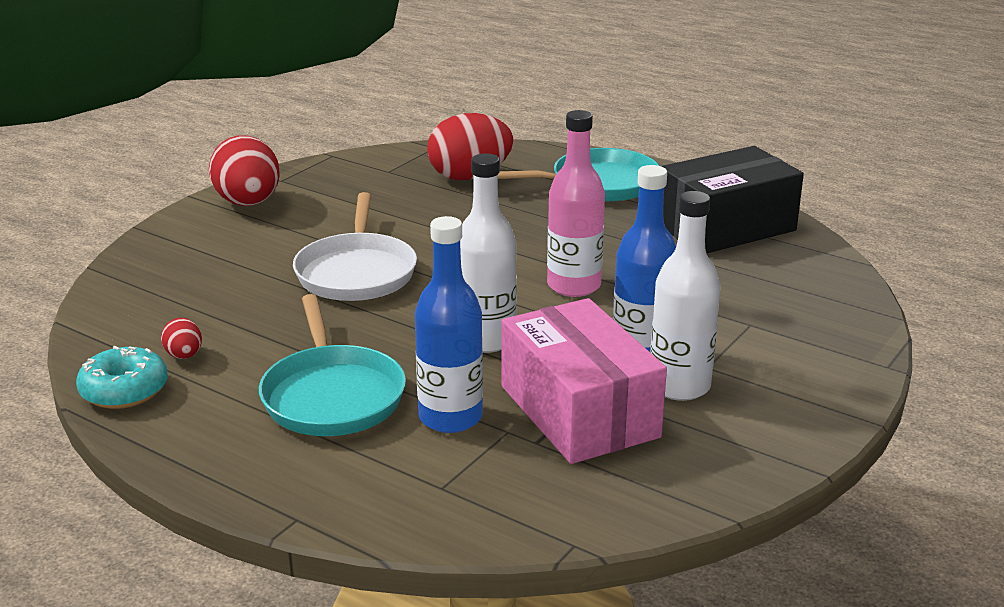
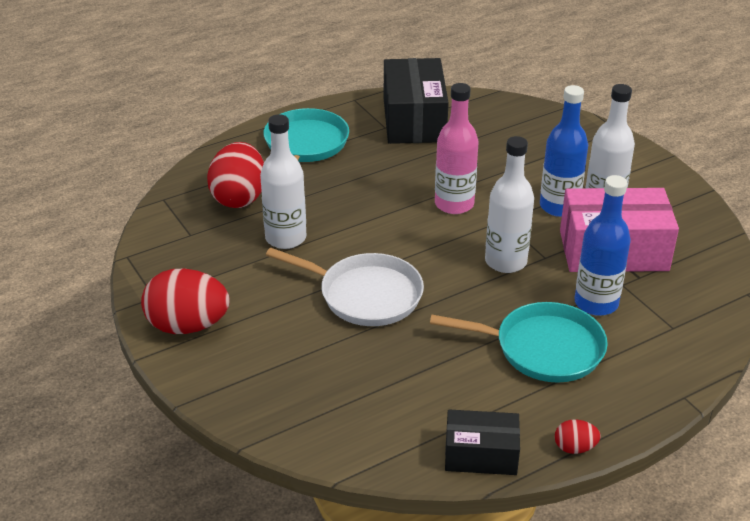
camera: 65 degrees left, 10 degrees up
turquoise donut [76,346,168,409] -> black box [445,409,520,475]
red egg [161,318,202,359] -> red egg moved to [555,419,601,454]
none -> white bottle [260,114,306,249]

